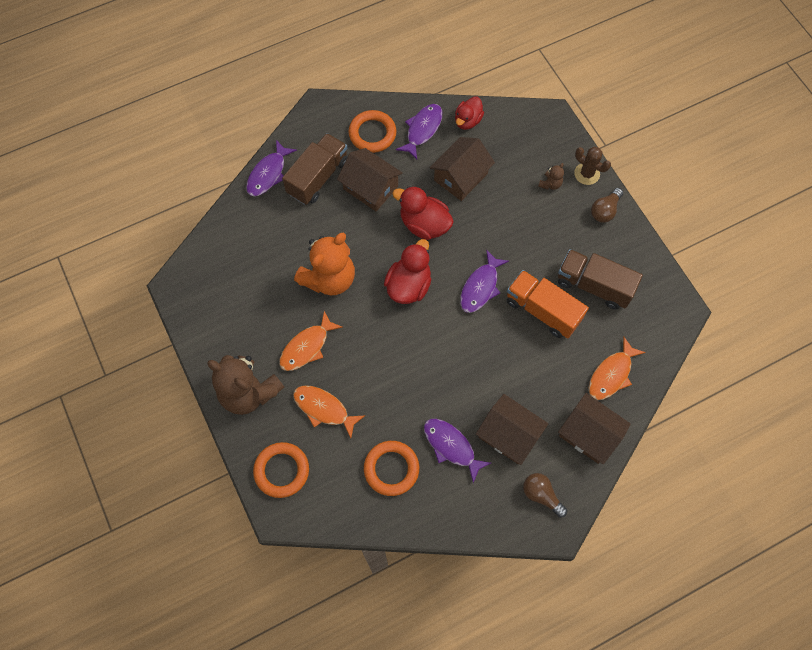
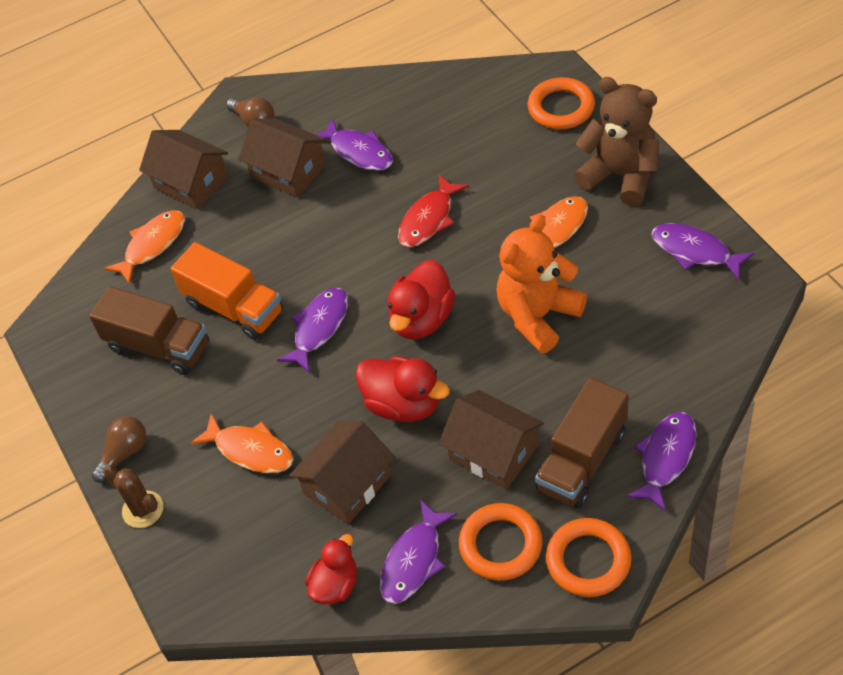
camera: 175 degrees left, 15 degrees down
orange fish [293,385,365,438] -> orange fish moved to [191,413,293,473]
orange ring [364,441,419,496] -> orange ring moved to [546,518,632,597]
brown teddy bear [538,163,564,190] -> none
none -> red fish [398,174,469,247]
none -> purple fish [651,223,754,281]

